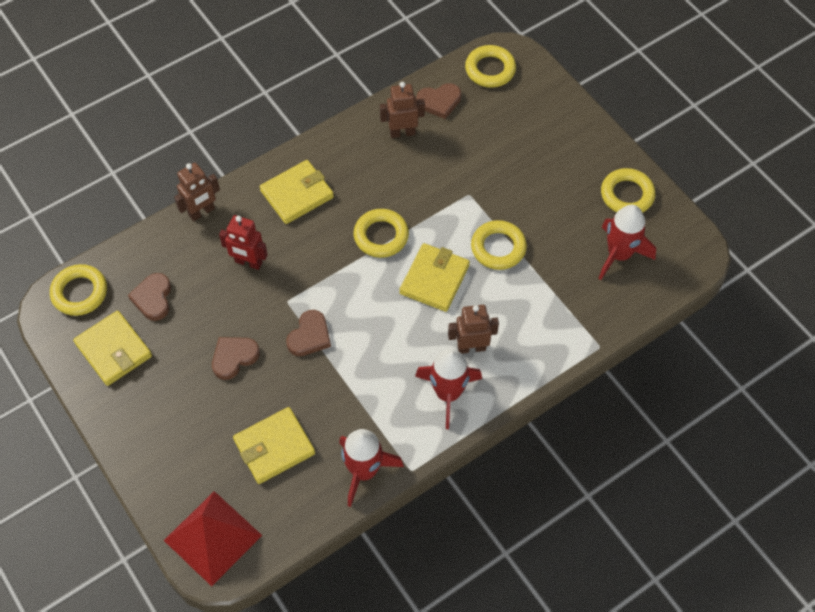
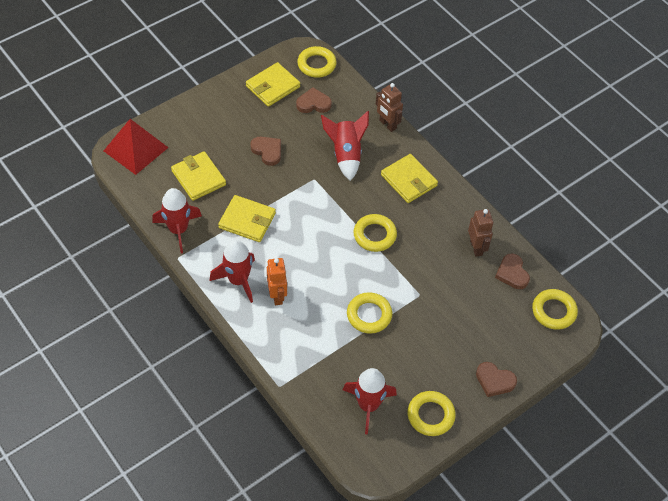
camera: 85 degrees right, 5 degrees down
red robot [219,215,268,270] -> red rocket [321,111,369,181]
brown heart [286,310,331,356] -> brown heart moved to [476,362,517,397]
yellow wallet [400,243,470,312] -> yellow wallet moved to [218,195,276,242]
brown robot [448,305,499,354] -> orange robot [267,258,287,305]

